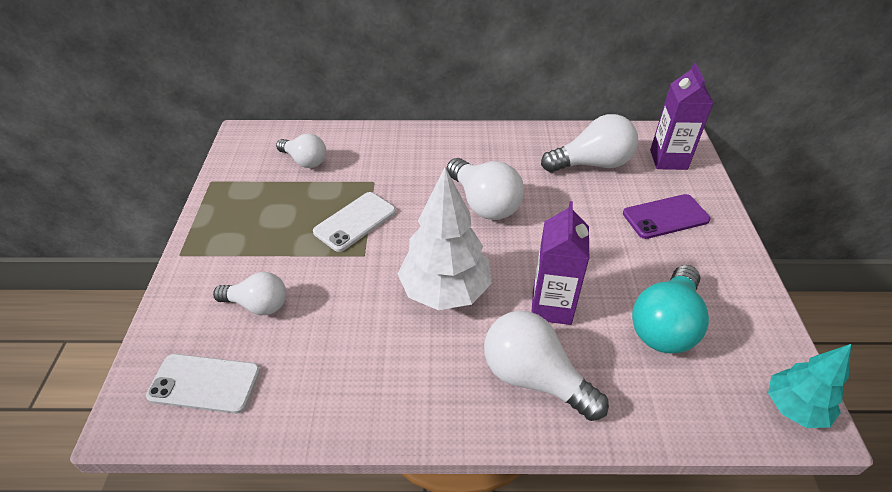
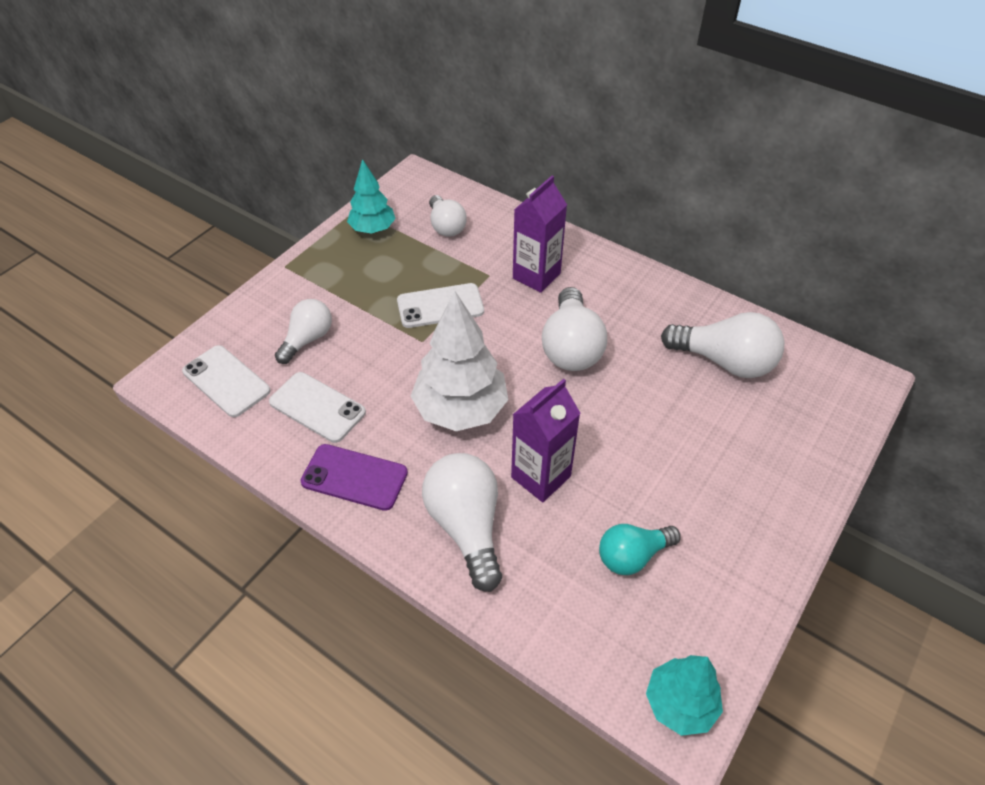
camera: 35 degrees right, 5 degrees up
white light bulb [213,272,286,315] -> white light bulb turned 105 degrees counterclockwise [275,299,332,364]
purple phone [623,194,710,239] -> purple phone moved to [301,444,408,511]
turquoise light bulb [632,265,709,353] -> turquoise light bulb [599,524,681,575], size x0.65
purple carton [650,63,713,170] -> purple carton moved to [513,175,567,293]
none -> white phone [269,372,366,443]
none -> turquoise tree [347,159,396,234]

